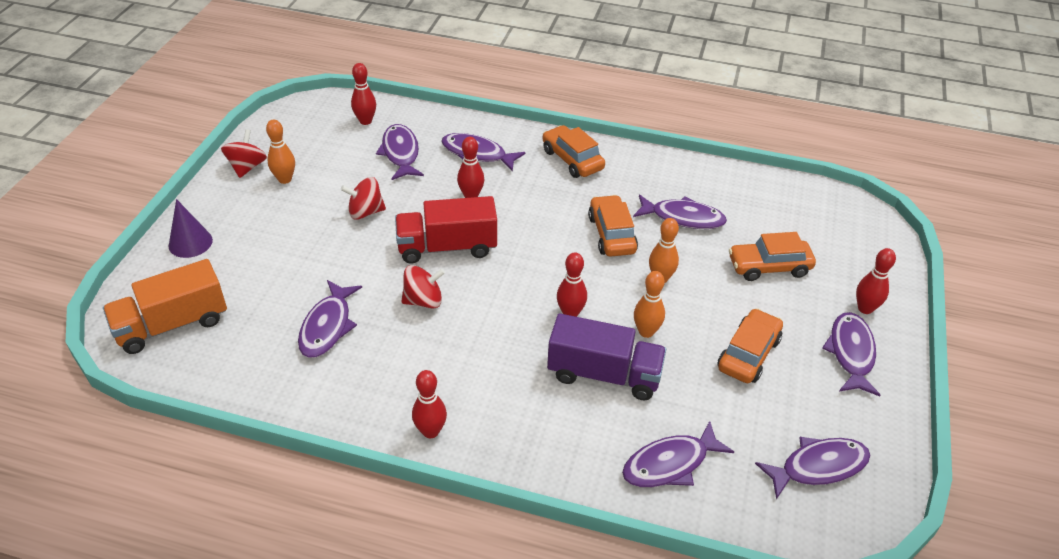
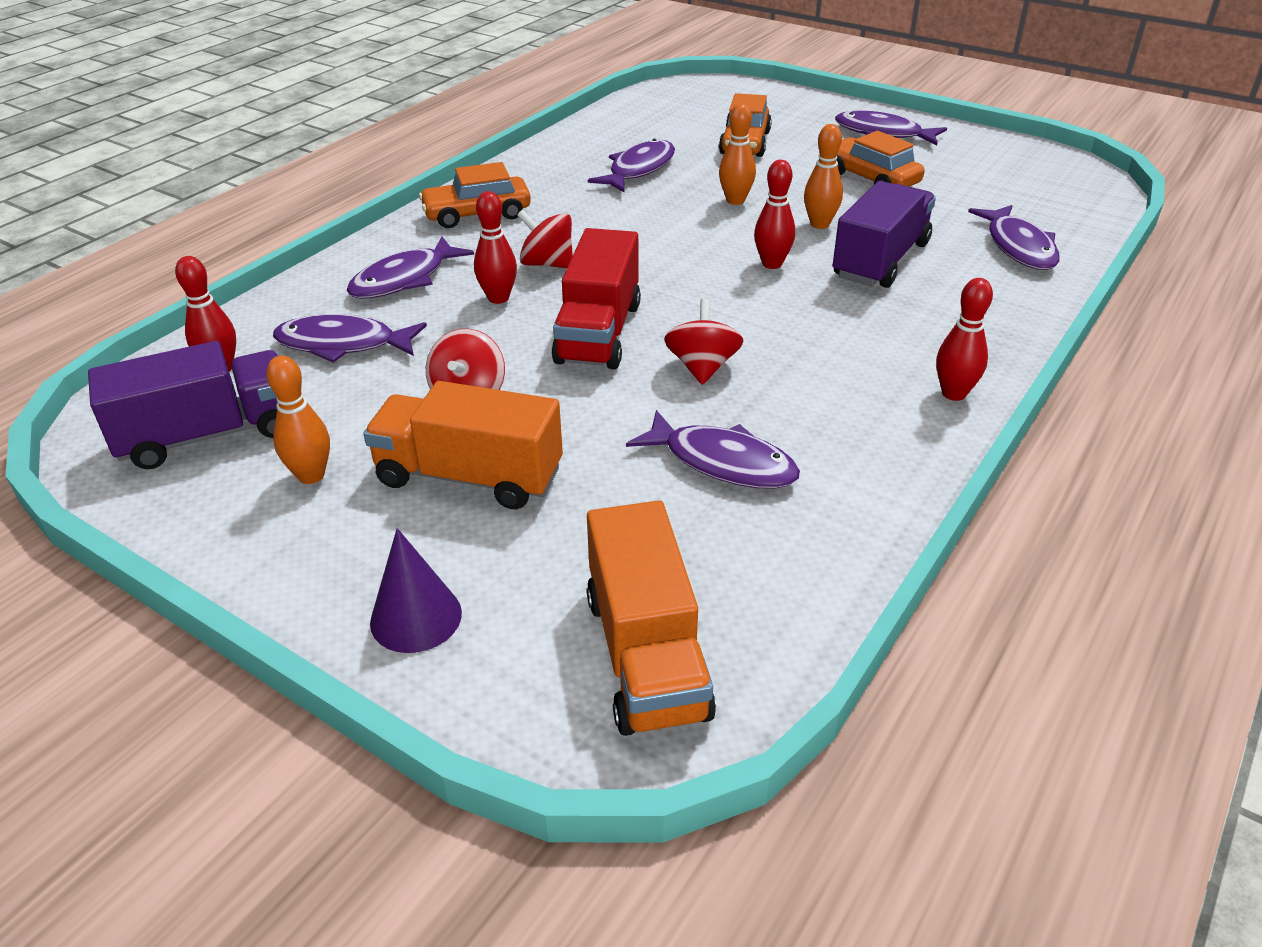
camera: 70 degrees left, 5 degrees down
red spinning top [221,129,267,178] -> red spinning top moved to [517,209,573,268]
orange car [588,195,638,257] -> none
purple fish [755,437,871,500] -> none
red bowling pin [856,248,896,314] -> none
none -> purple truck [88,341,279,469]
none -> orange truck [363,381,563,509]

